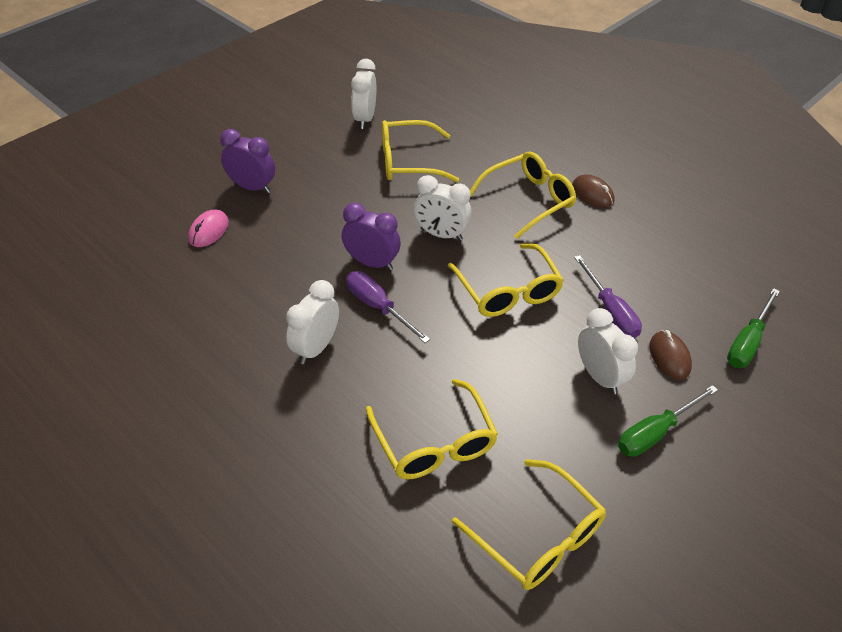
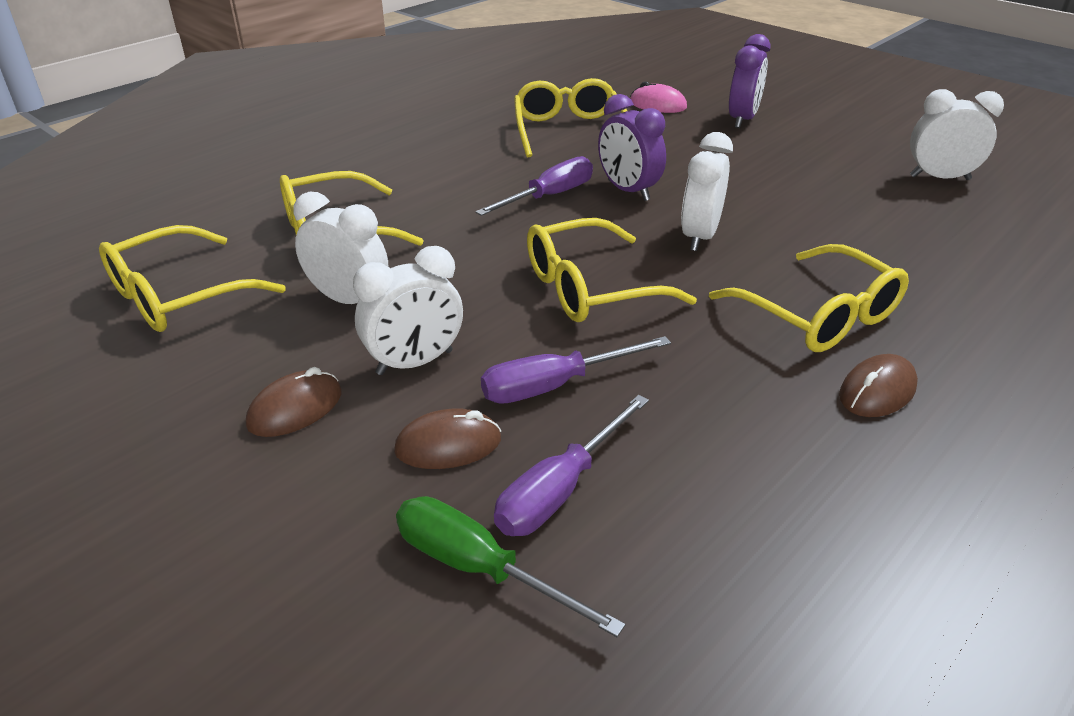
camera: 90 degrees right, 10 degrees down
white clock [286,280,339,364] -> white clock moved to [293,192,388,304]
purple clock [342,203,401,270] -> purple clock turned 120 degrees clockwise [598,94,666,201]
yellow glasses [382,120,459,182] -> yellow glasses moved to [514,78,627,157]
green screwdriver [618,385,718,457] -> brown mouse [246,367,341,437]
none -> purple screwdriver [494,395,649,536]

